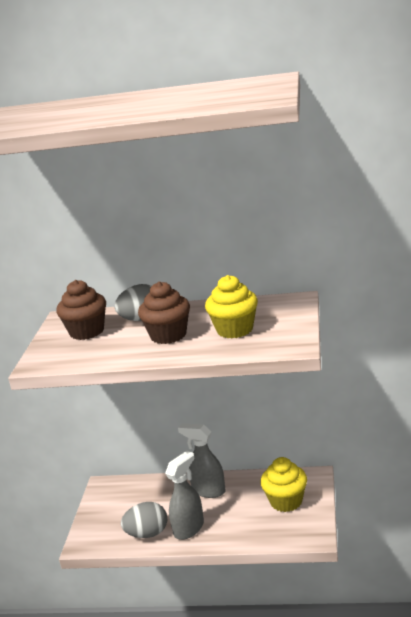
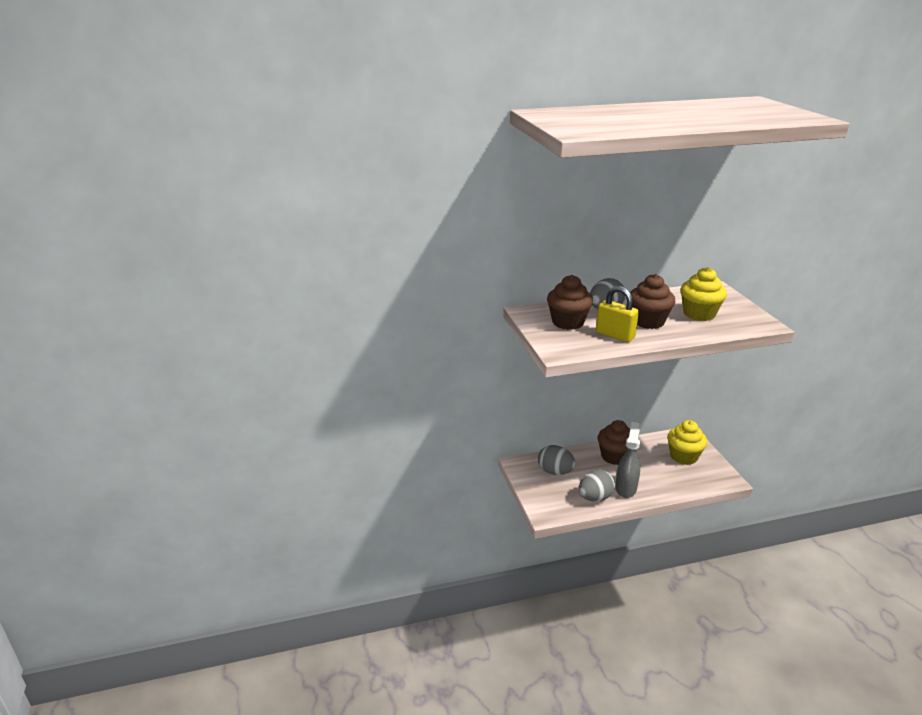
camera: 25 degrees left, 5 degrees up
grey spray bottle [178,423,226,498] -> brown cupcake [598,420,630,465]
none -> grey egg [538,445,576,475]
none -> yellow padlock [596,286,639,342]

